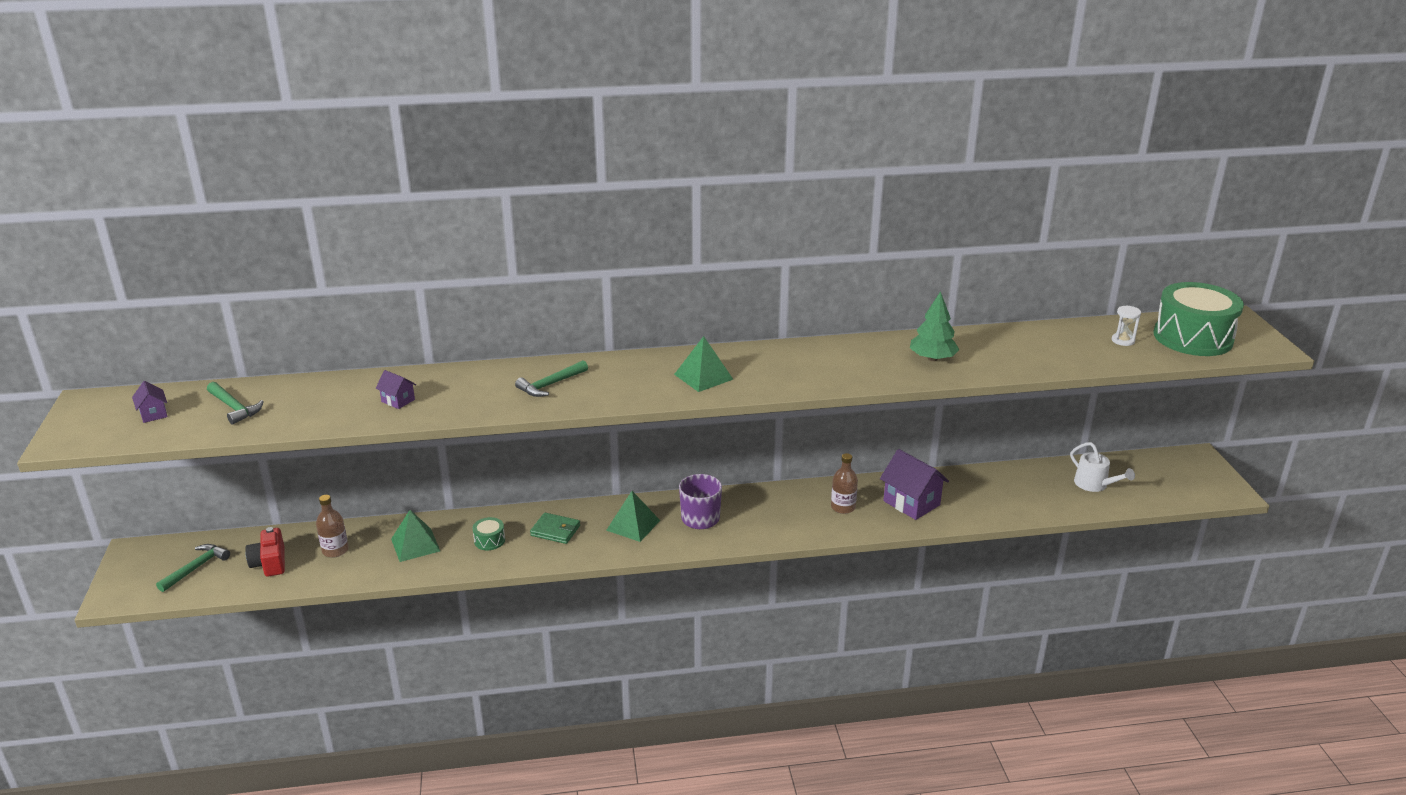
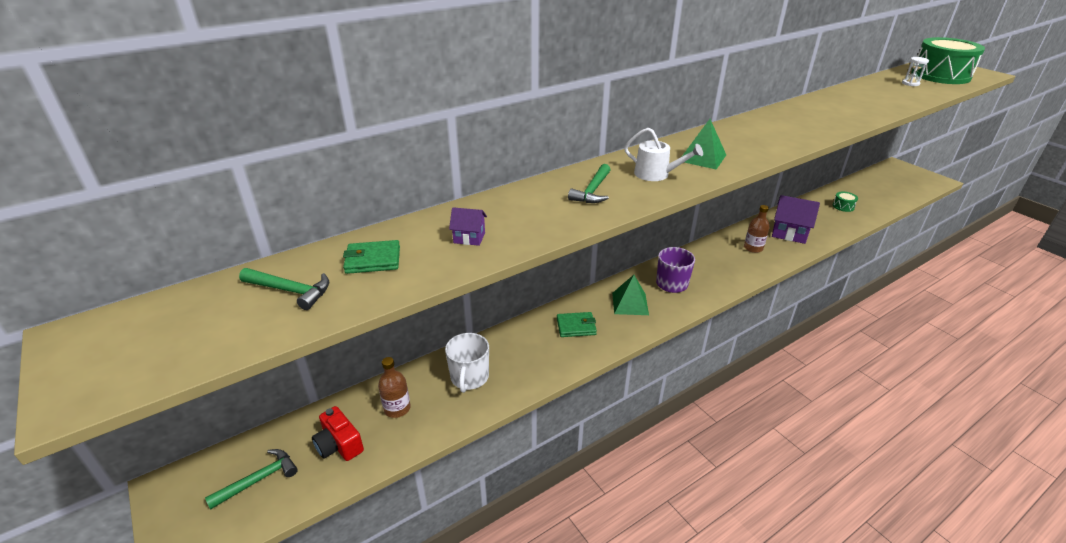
camera: 25 degrees left, 5 degrees up
purple house [132,381,168,423] -> none
green hammer [156,544,230,592] -> green hammer turned 45 degrees clockwise [205,449,298,509]
green pyramid [391,510,440,562] -> white mug [445,333,489,393]
green drum [473,517,505,550] -> green drum moved to [833,192,858,212]
green tree [910,291,959,361] -> none
white watering can [1070,442,1135,492] -> white watering can moved to [624,128,703,181]
none -> green wallet [343,240,400,274]

